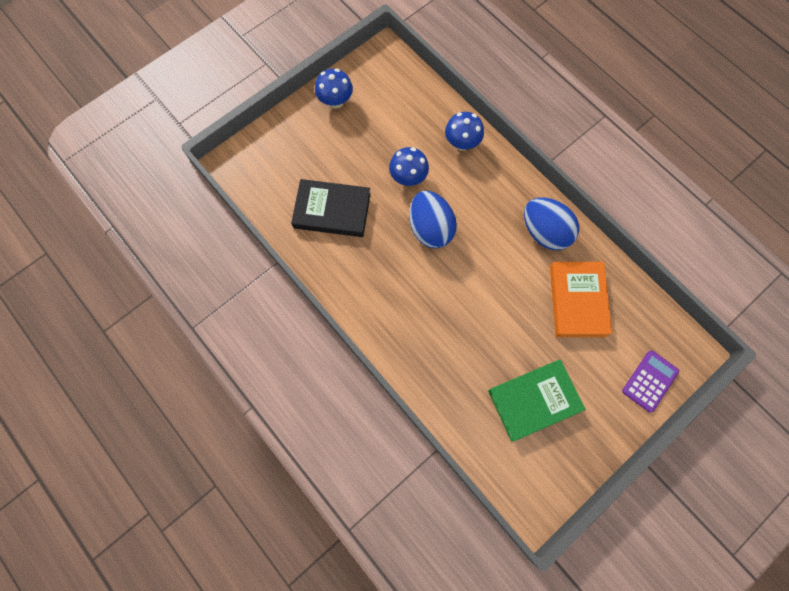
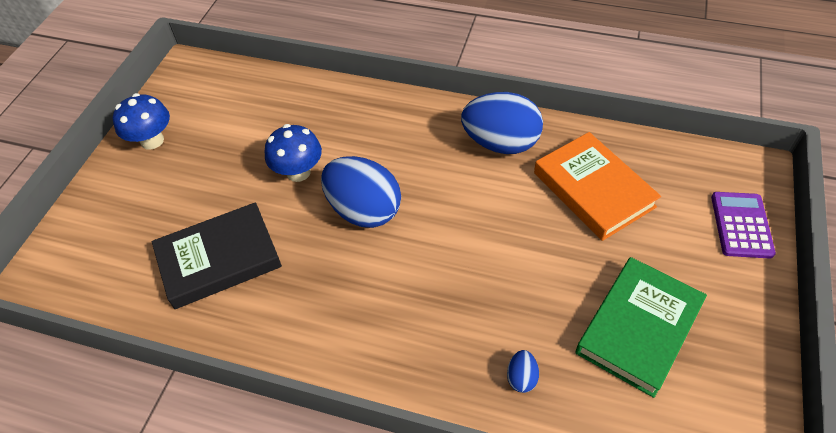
camera: 30 degrees left, 20 degrees down
blue mushroom [445,112,484,151] -> none
none -> blue egg [507,350,539,393]

